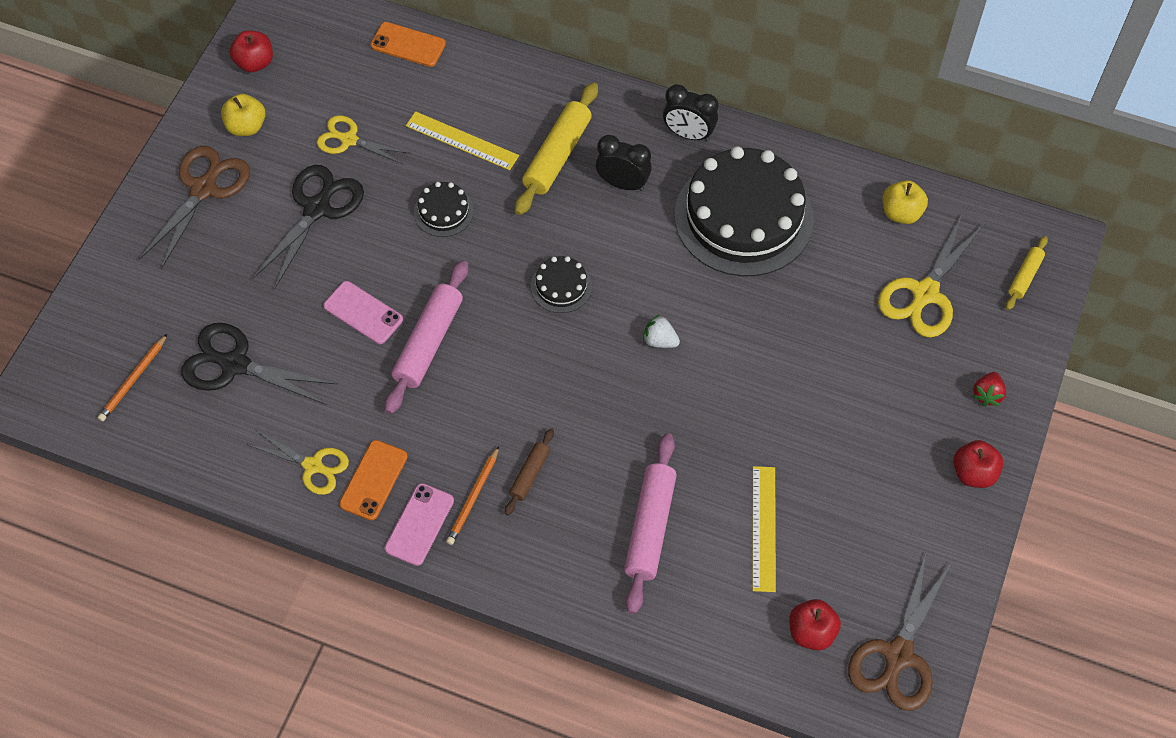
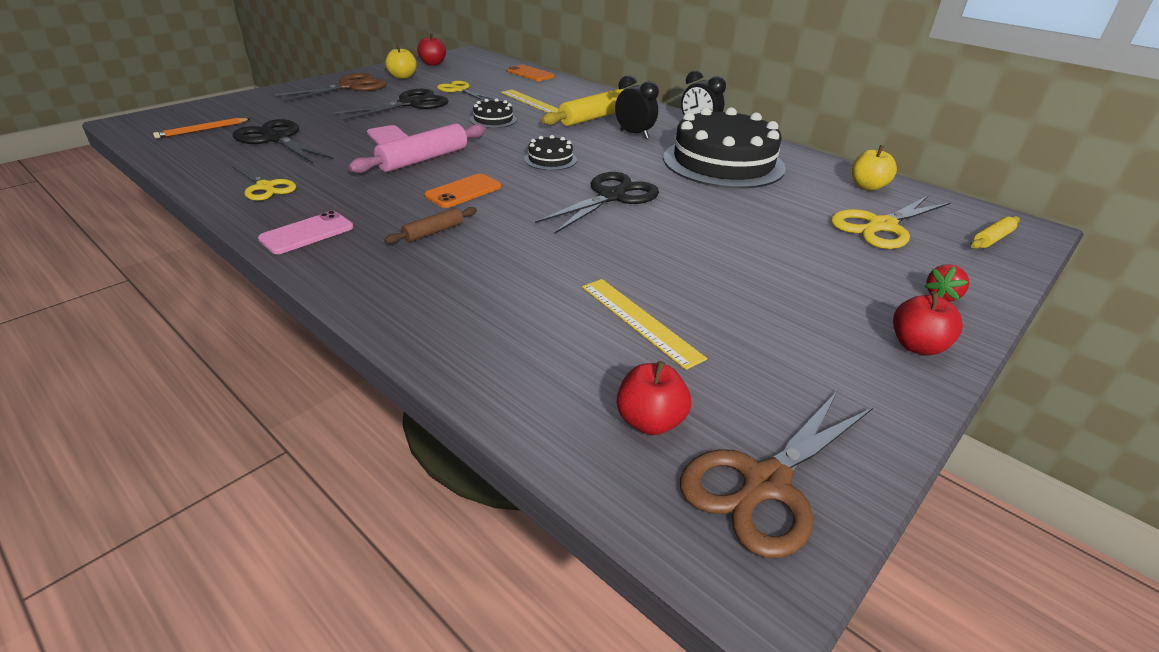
camera: 20 degrees right, 25 degrees down
orange phone [339,440,408,520] -> orange phone moved to [425,174,501,208]
orange pencil [446,446,499,545] -> none
pink rolling pin [624,433,677,614] -> none
white strawberry [643,314,680,348] -> black scissors [535,172,659,234]
yellow ruler [752,466,776,592] -> yellow ruler turned 60 degrees counterclockwise [582,279,707,370]

